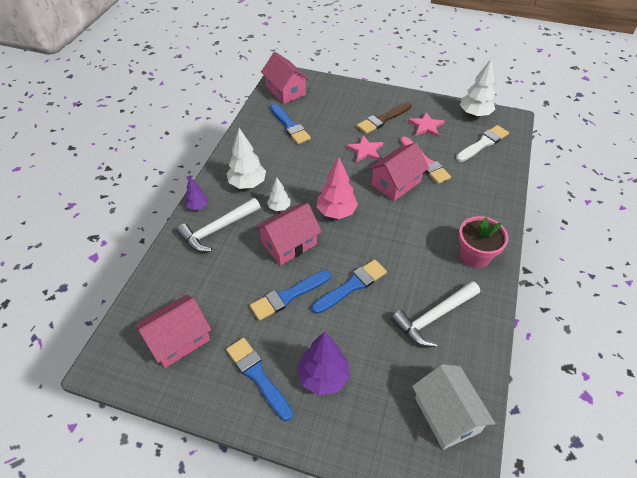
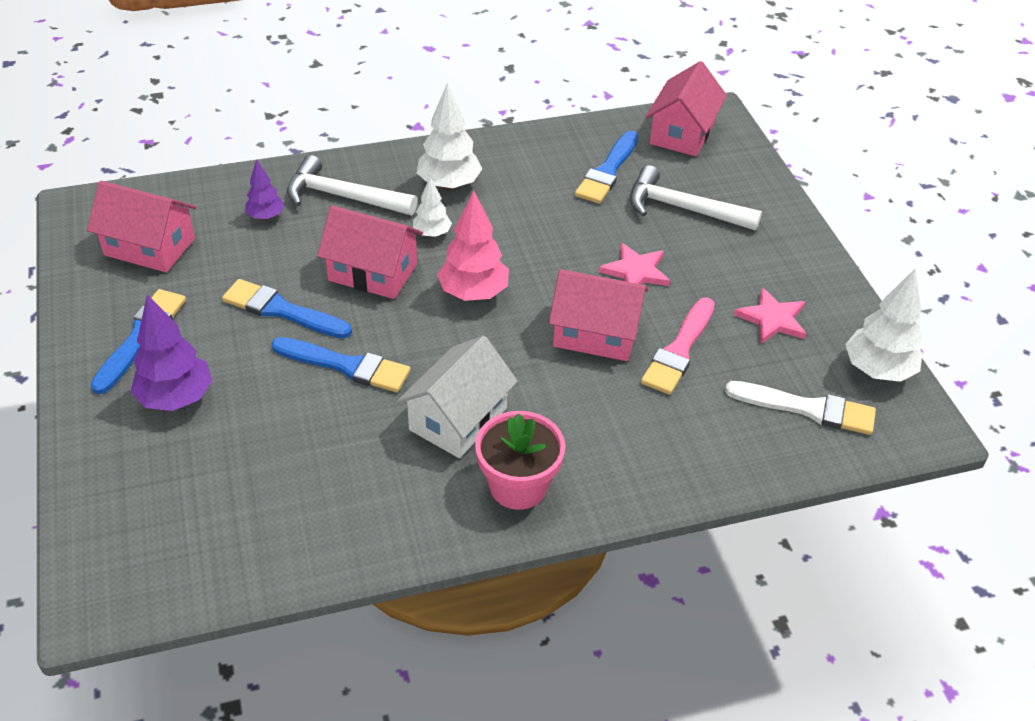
camera: 55 degrees right, 5 degrees down
purple tree [185,176,208,210] -> purple tree moved to [245,159,285,220]
brown brush [357,102,412,134] -> none
white hammer [391,281,480,347] -> white hammer moved to [630,165,762,231]
white house [412,364,495,450] -> white house moved to [397,336,518,458]

